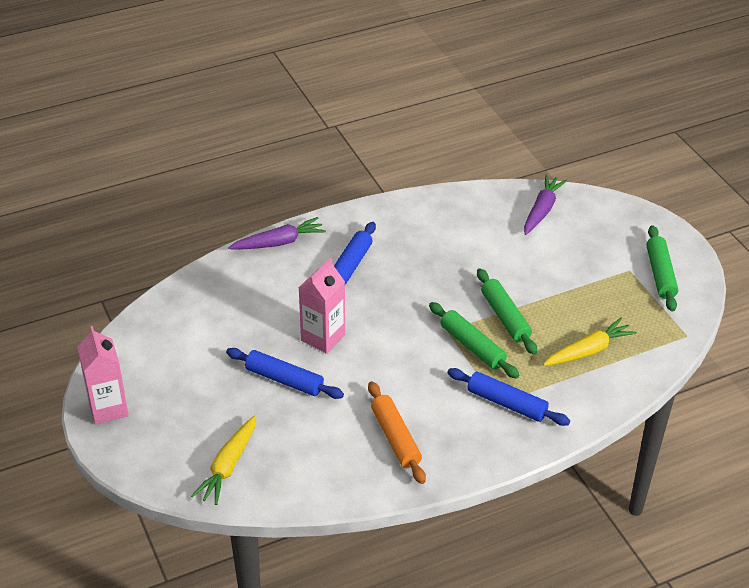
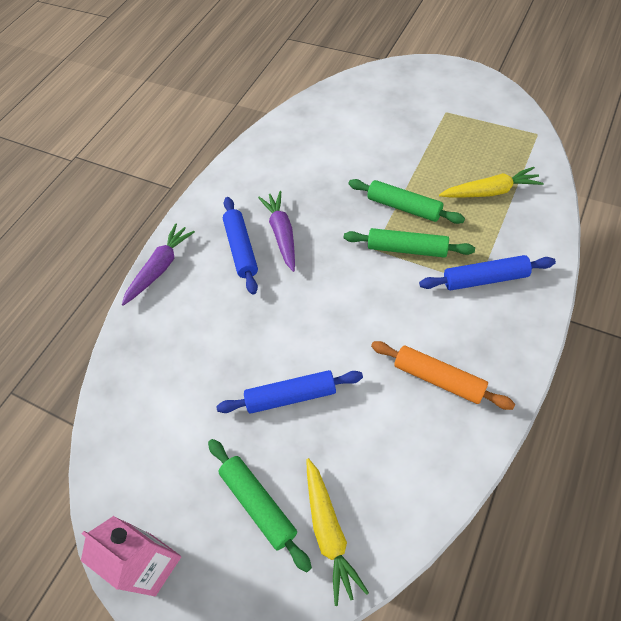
camera: 30 degrees left, 15 degrees up
pink carton [299,258,345,354] -> none
purple carrot [524,174,567,235] -> purple carrot moved to [258,191,295,272]
yellow carrot [543,318,637,366] -> yellow carrot turned 60 degrees clockwise [439,167,544,197]
green rolling pin [646,225,678,312] -> green rolling pin moved to [208,439,312,572]

